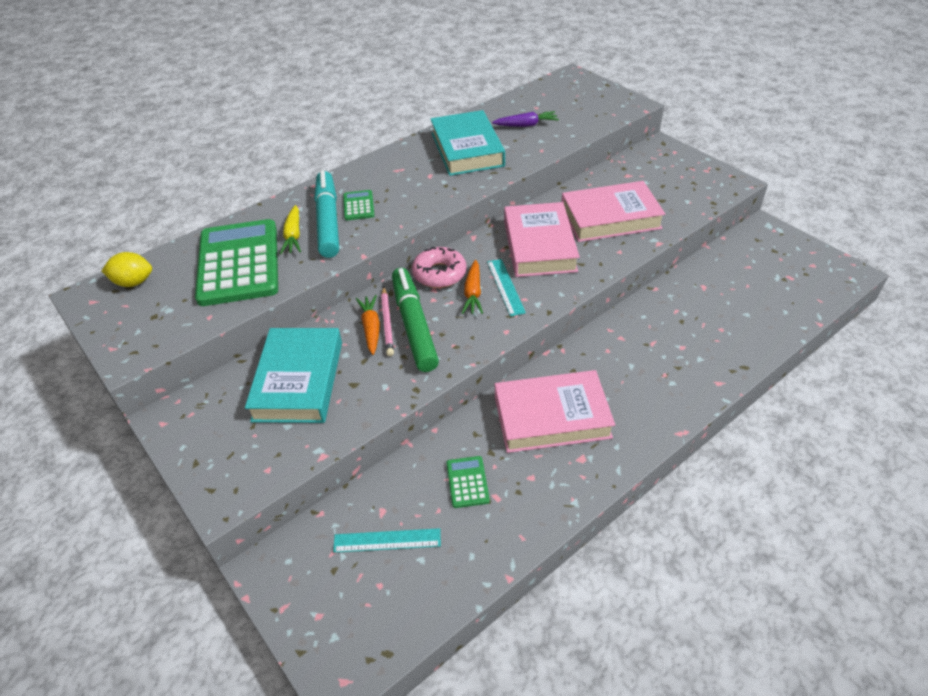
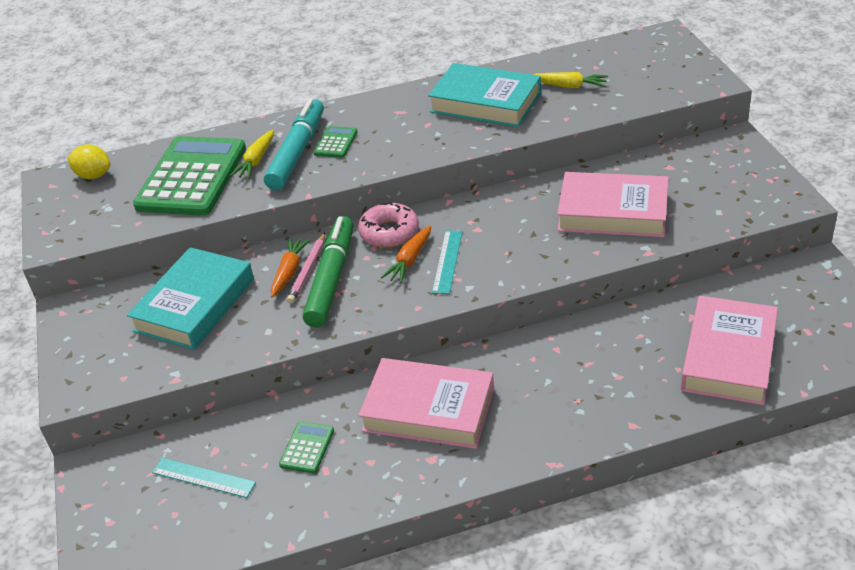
camera: 25 degrees right, 5 degrees down
turquoise book [431,110,505,176] -> turquoise book turned 75 degrees counterclockwise [428,63,541,127]
purple carrot [492,111,559,127] -> yellow carrot [533,72,608,88]
pink book [504,202,580,277] -> pink book moved to [681,296,778,405]

